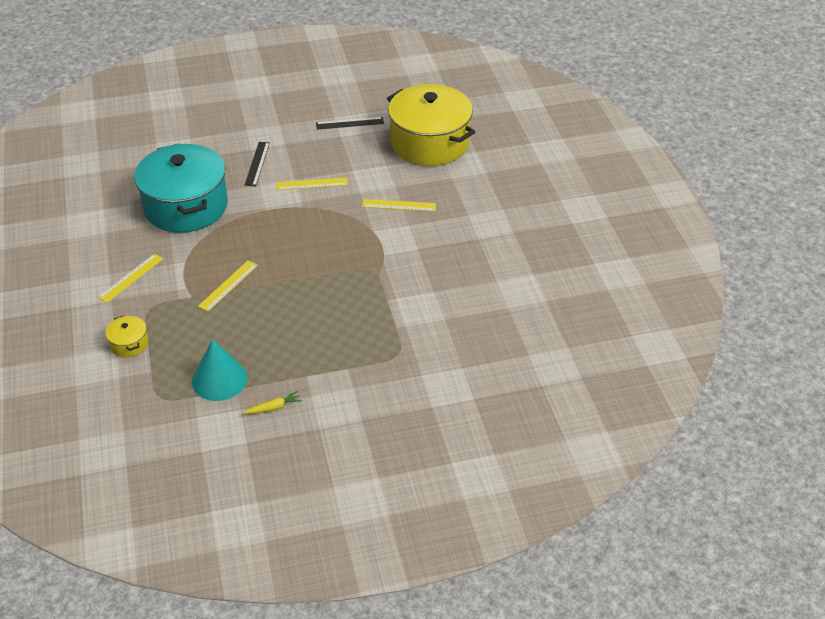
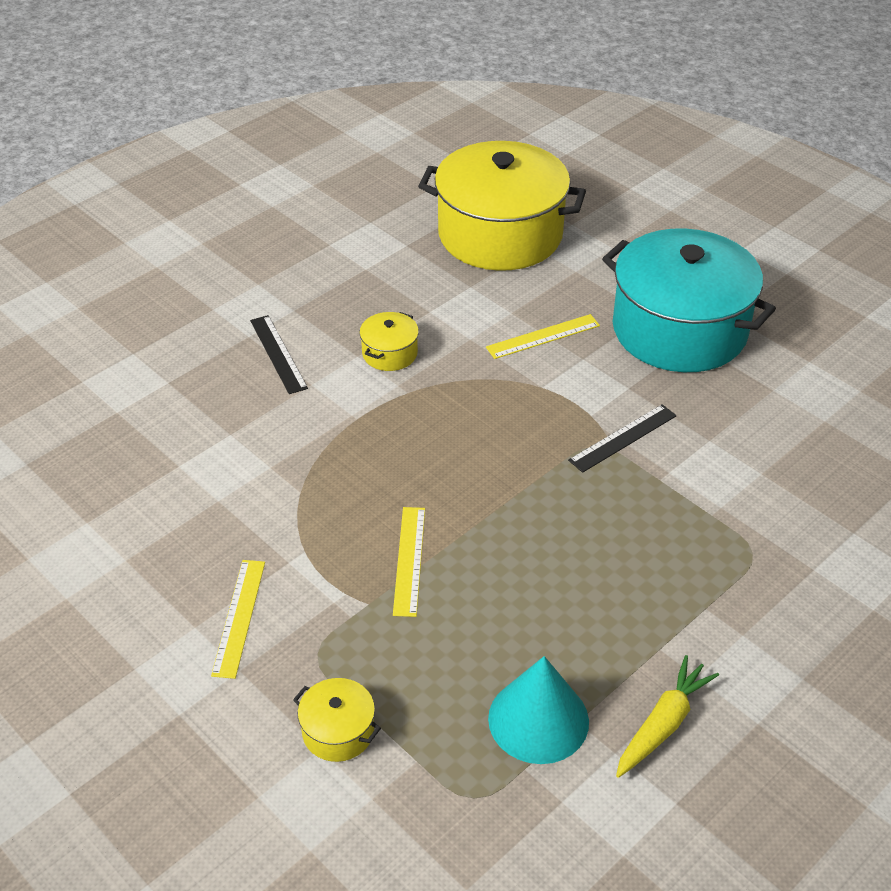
camera: 30 degrees left, 0 degrees up
turquoise pot [134,144,228,233] -> turquoise pot moved to [602,228,776,372]
yellow carrot [243,391,302,414] -> yellow carrot [616,655,719,778], size x1.53
yellow ruler [276,178,348,190] -> yellow pot [359,312,419,371]
black ruler [316,117,384,130] -> black ruler moved to [568,404,677,473]

